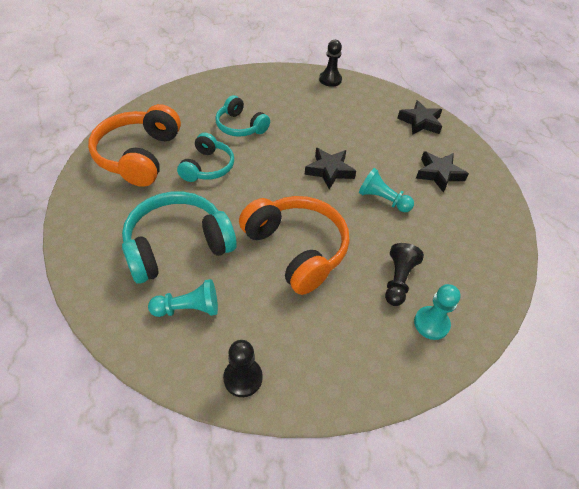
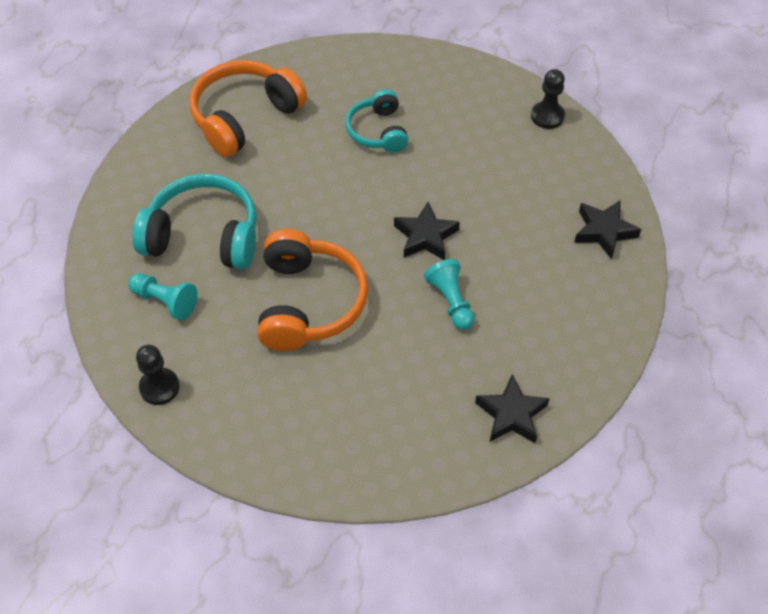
camera: 40 degrees right, 5 degrees up
turquoise headphones [177,133,234,182] -> none
black pawn [385,243,424,306] -> none
turquoise pawn [414,284,461,340] -> none
black star [416,151,469,193] -> black star moved to [475,374,550,443]

